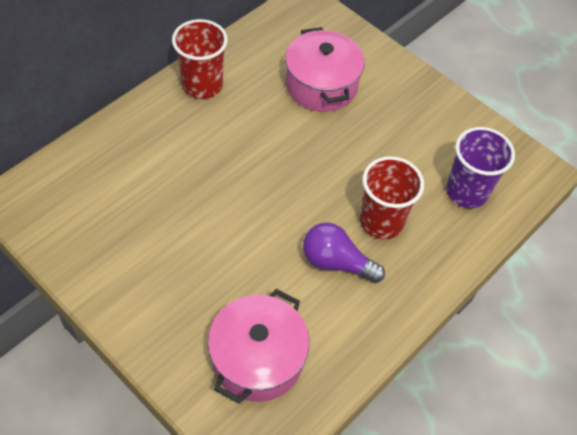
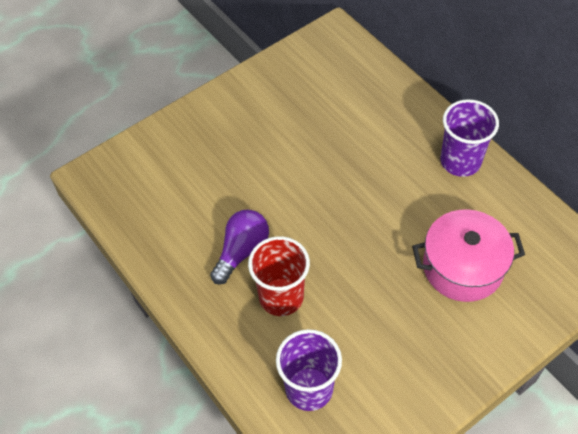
camera: 105 degrees right, 0 degrees up
red cup [172,19,228,99] -> purple cup [441,99,499,177]
pink pot [208,289,309,404] -> none

